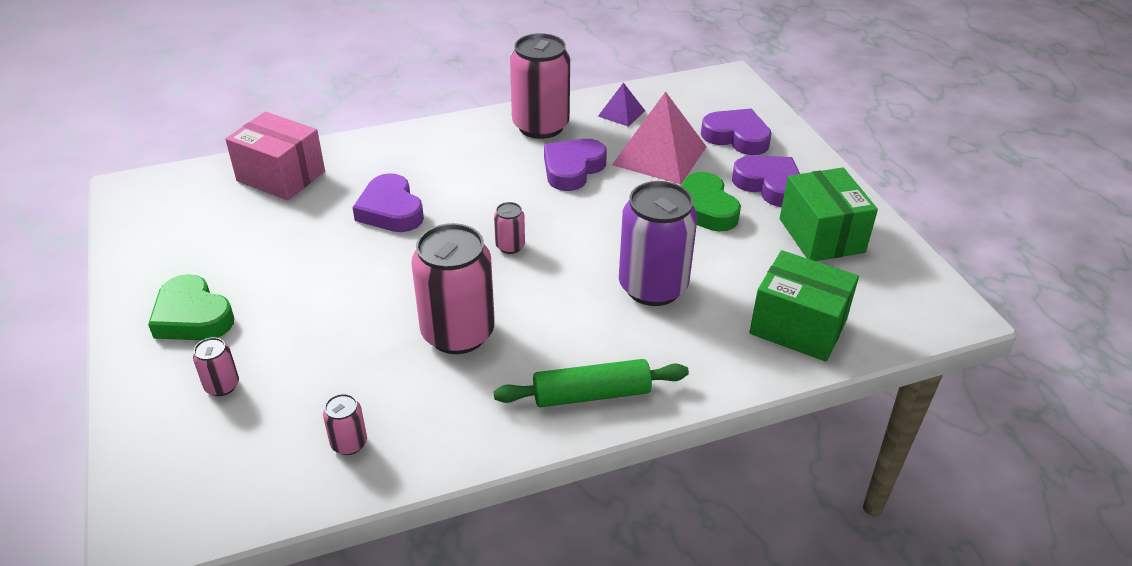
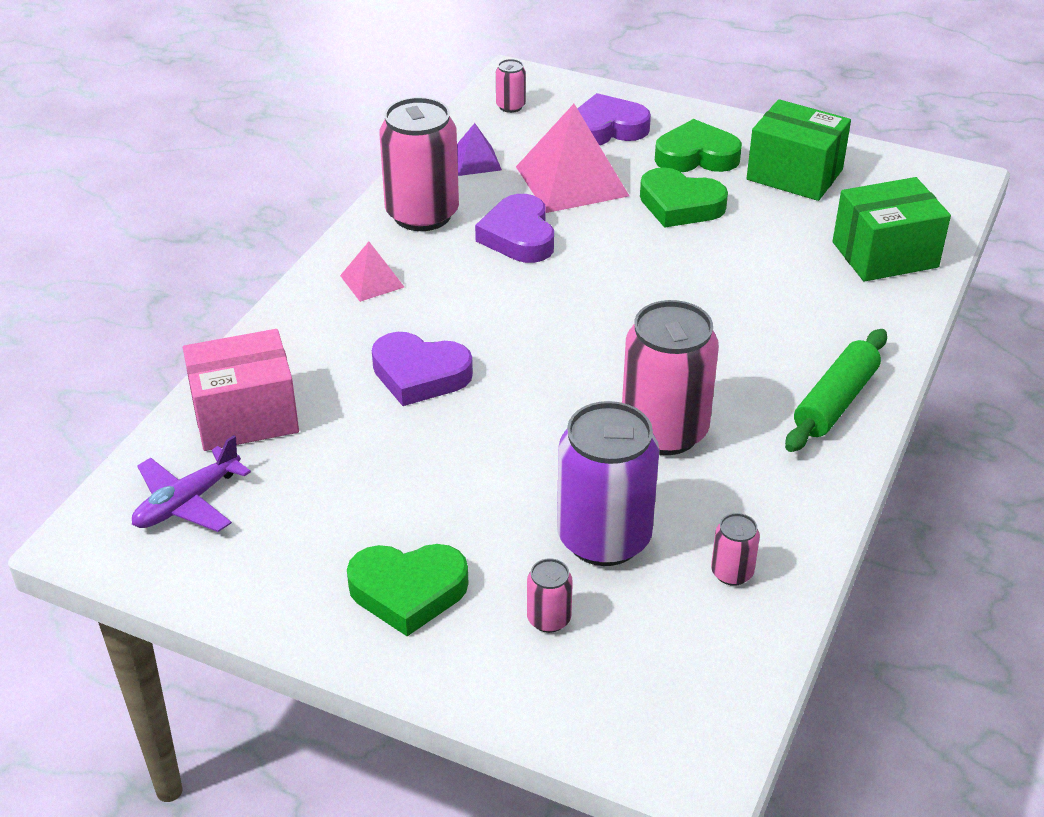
camera: 45 degrees left, 0 degrees up
pink can [494,202,525,254] -> pink can moved to [496,59,526,113]
purple can [619,181,697,306] -> purple can moved to [557,401,659,566]
purple heart [732,156,800,207] -> green heart [655,119,742,172]
none -> purple plane [132,435,251,532]
none -> pink pyramid [340,242,404,302]

